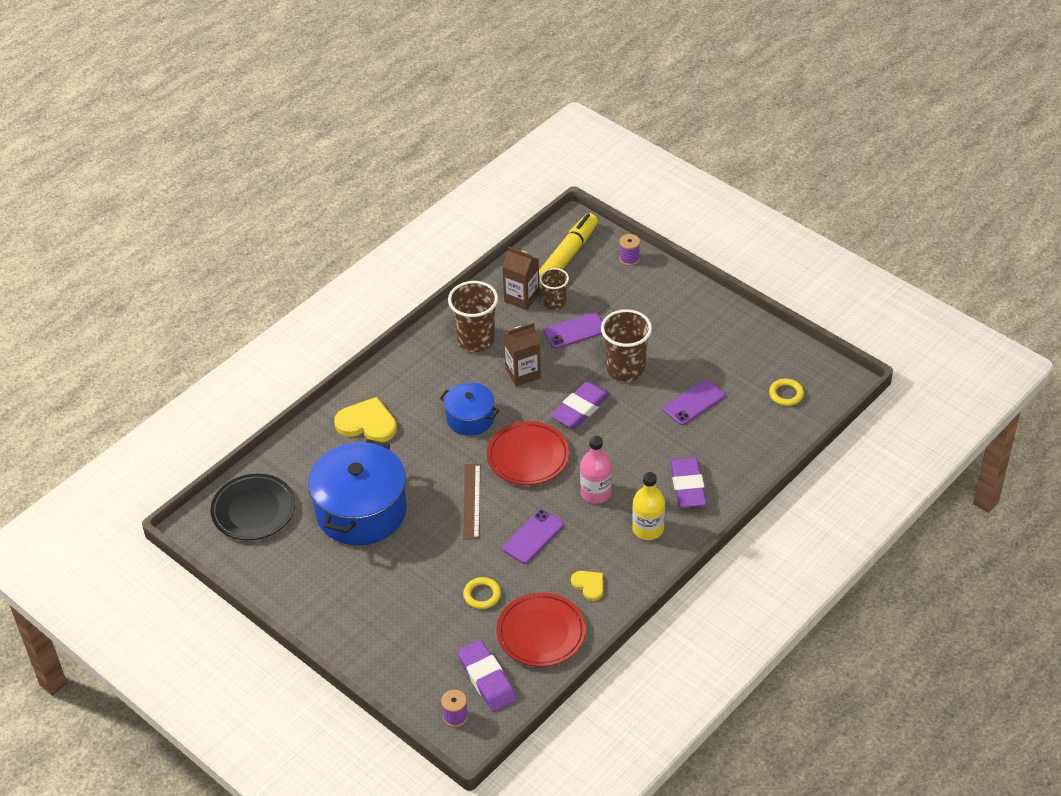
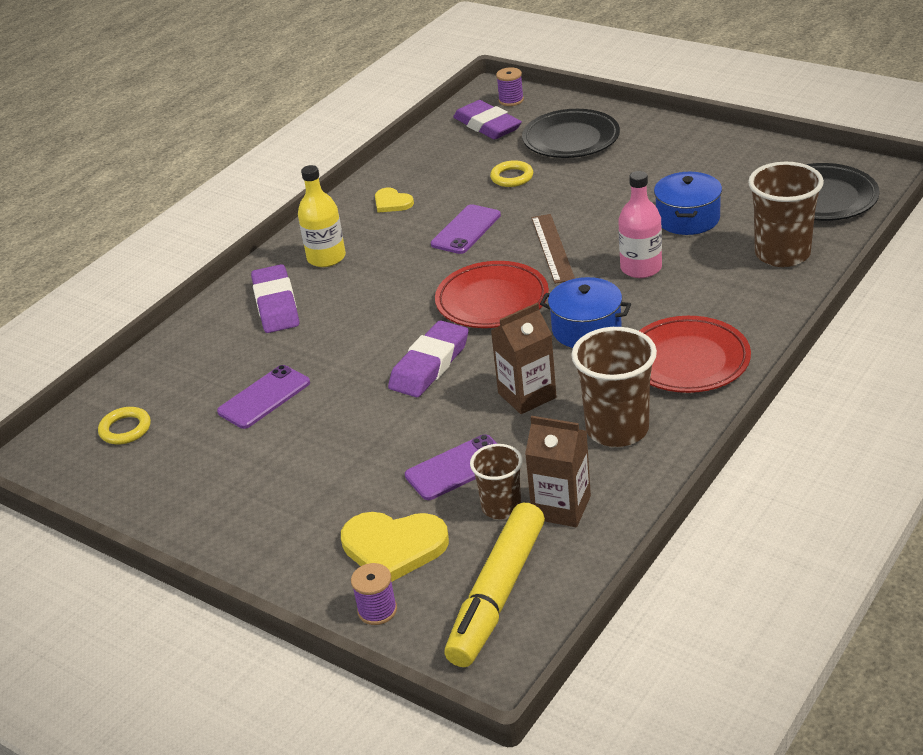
camera: 175 degrees right, 10 degrees down
blue pot [308,439,407,545] -> blue pot [654,172,722,235], size x0.54
yellow heart [334,397,397,442] -> yellow heart moved to [341,512,449,582]
red plate [496,592,586,667] -> red plate moved to [639,316,751,393]
pink bottle [580,436,612,503] -> pink bottle moved to [618,171,662,278]
brown cup [601,309,652,382] -> brown cup moved to [748,162,824,267]
none -> black plate [522,109,620,158]

